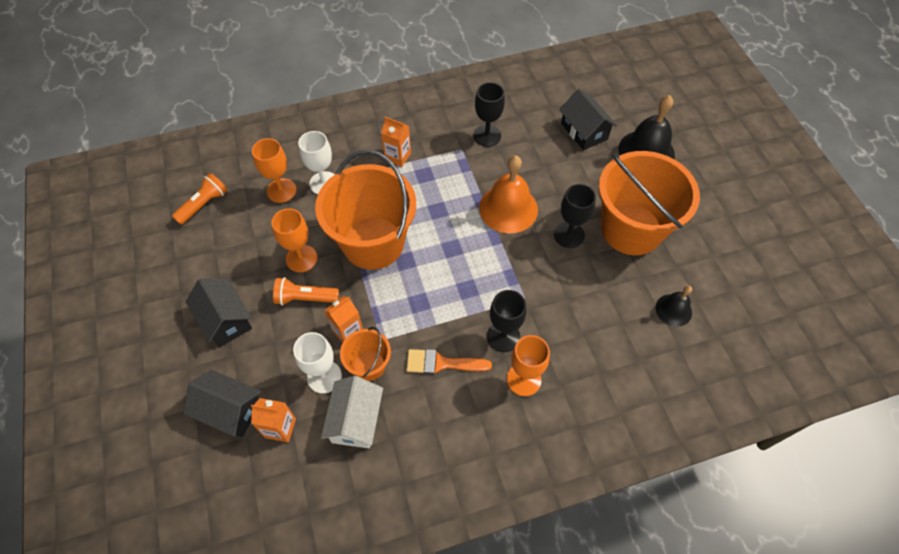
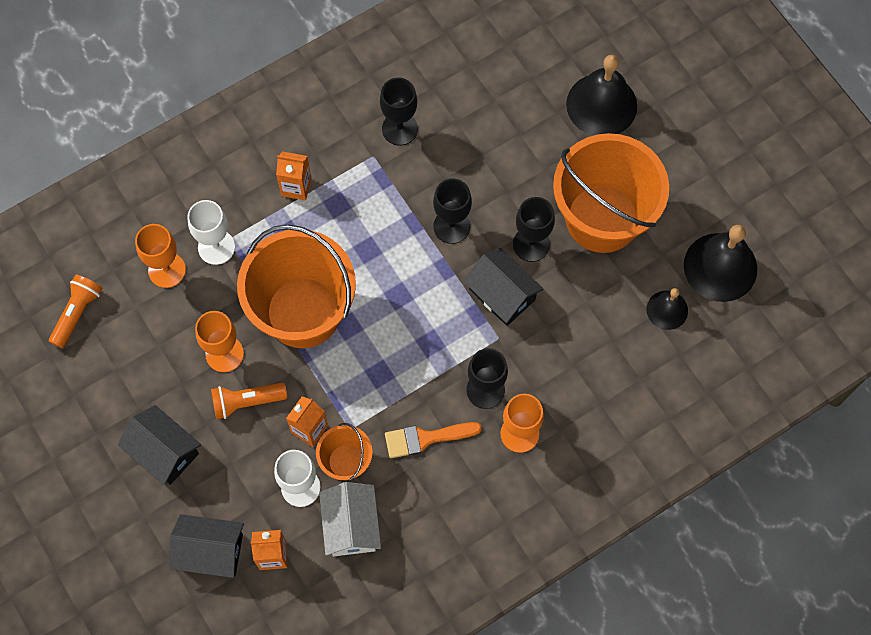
camera: 15 degrees left, 10 degrees up
orange bell [479,155,538,233] -> black goblet [433,178,472,244]
black house [559,89,617,150] -> black house moved to [463,248,543,326]
none -> black bell [684,225,757,302]

